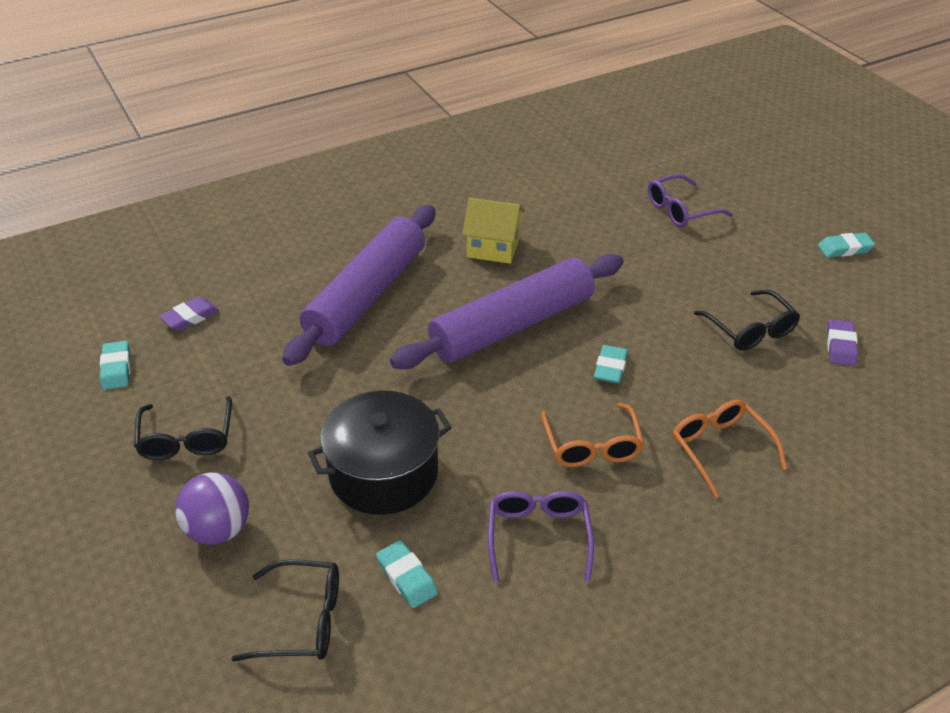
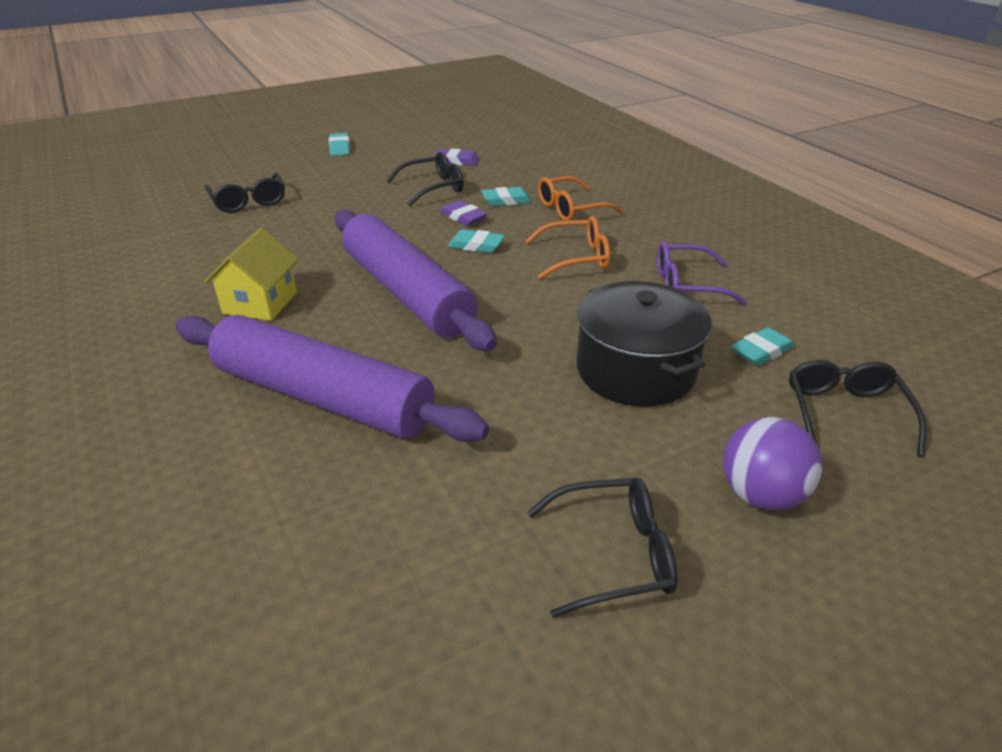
camera: 90 degrees left, 5 degrees down
turquoise eraser [100,341,131,390] -> turquoise eraser moved to [482,187,532,206]
purple eraser [159,296,219,331] -> purple eraser moved to [440,200,488,226]
purple glasses [648,174,733,227] -> black glasses [205,173,285,213]

